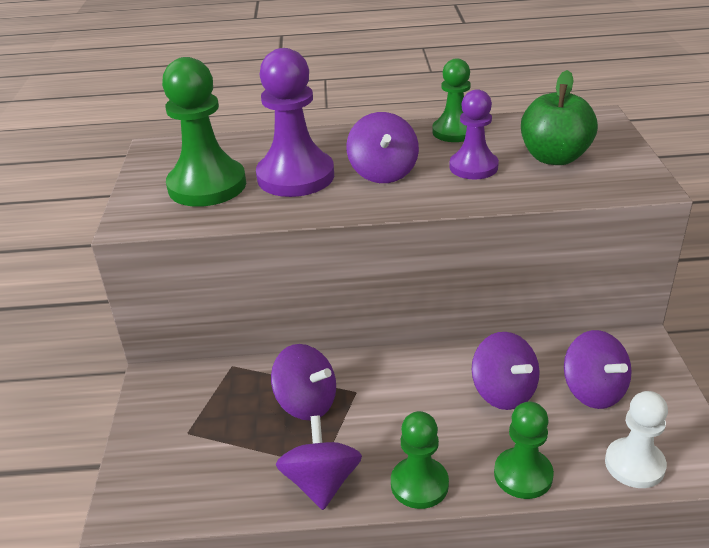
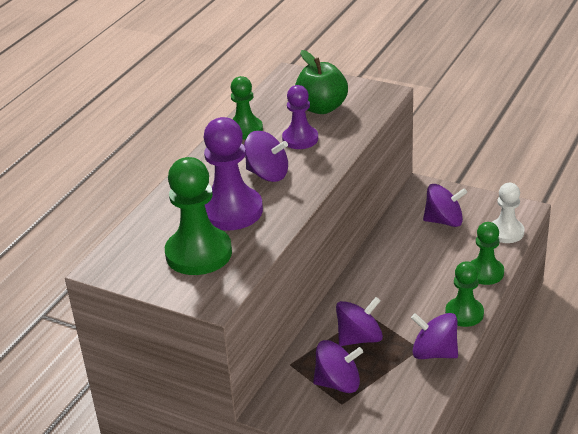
camera: 60 degrees left, 0 degrees up
purple spinning top [472,332,540,410] -> purple spinning top moved to [313,340,363,393]

